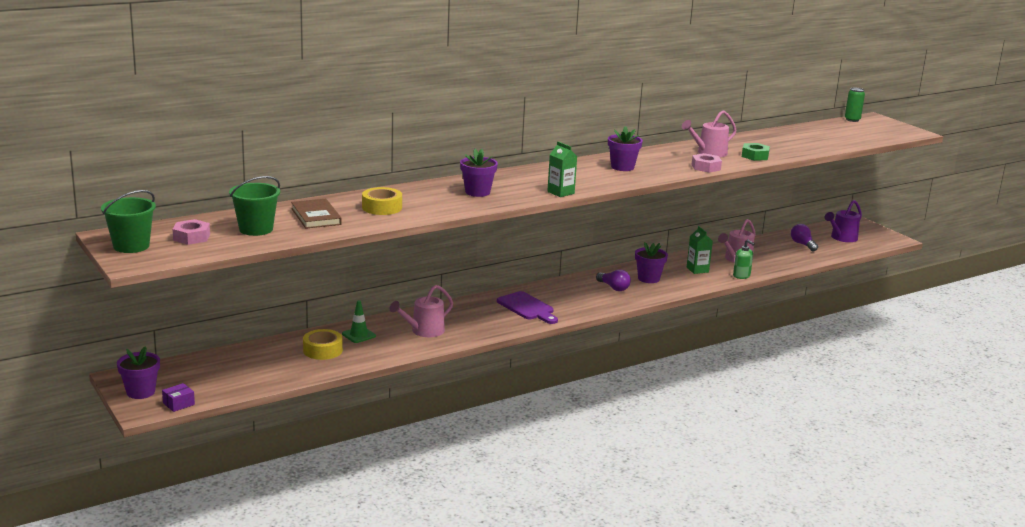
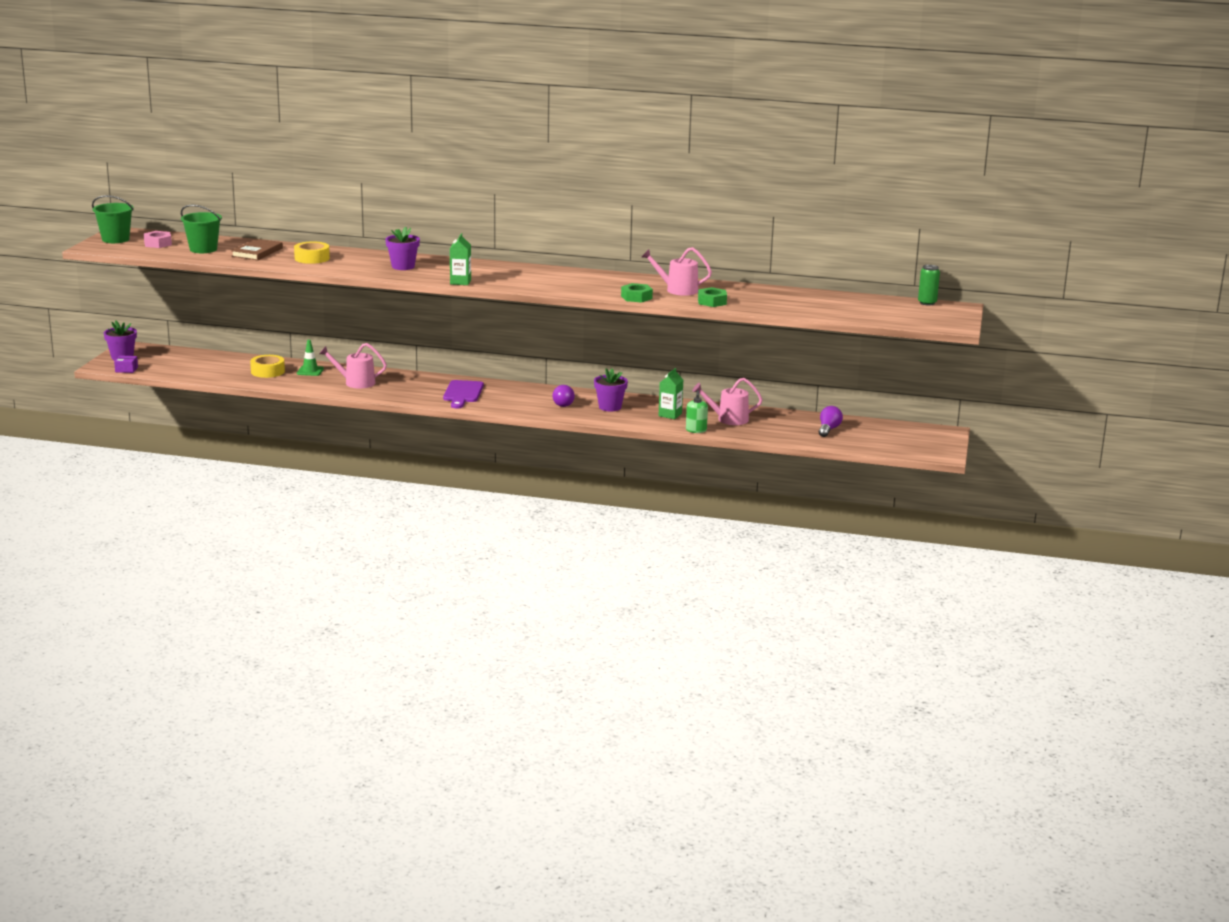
camera: 45 degrees right, 0 degrees up
purple flower pot [608,126,643,171] -> none
pink nut [691,153,722,173] -> green nut [621,283,653,303]
purple watering can [825,200,862,242] -> none

